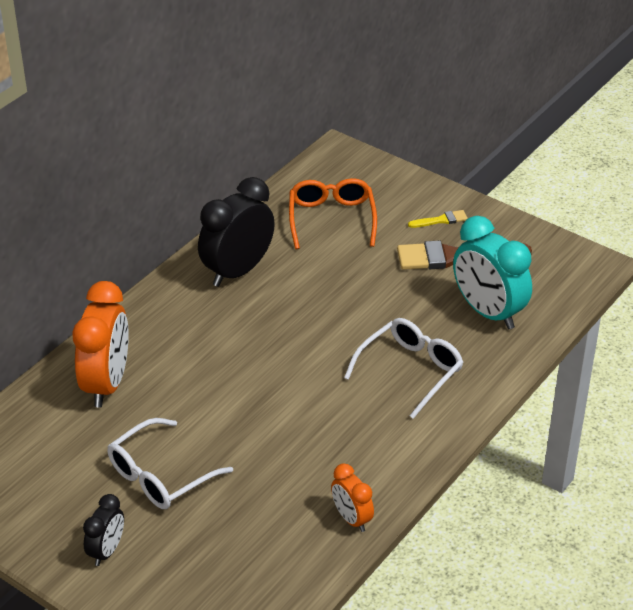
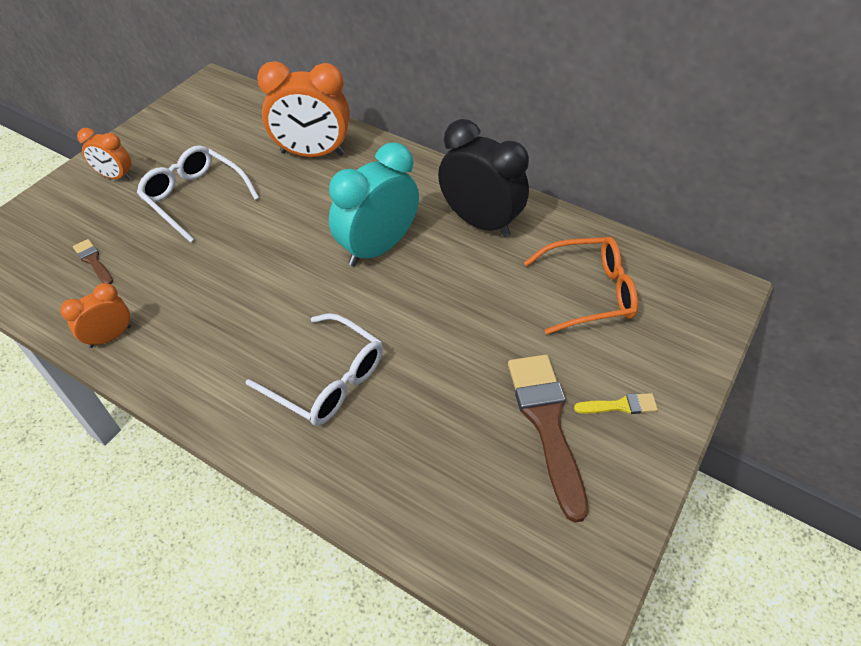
camera: 85 degrees right, 10 degrees up
black clock [83,494,124,566] -> orange clock [77,128,131,180]
yellow brush [408,210,468,228] -> yellow brush turned 75 degrees counterclockwise [574,393,658,414]
turquoise clock [453,216,532,329] -> turquoise clock moved to [329,142,419,266]
none -> brown brush [73,239,113,284]

